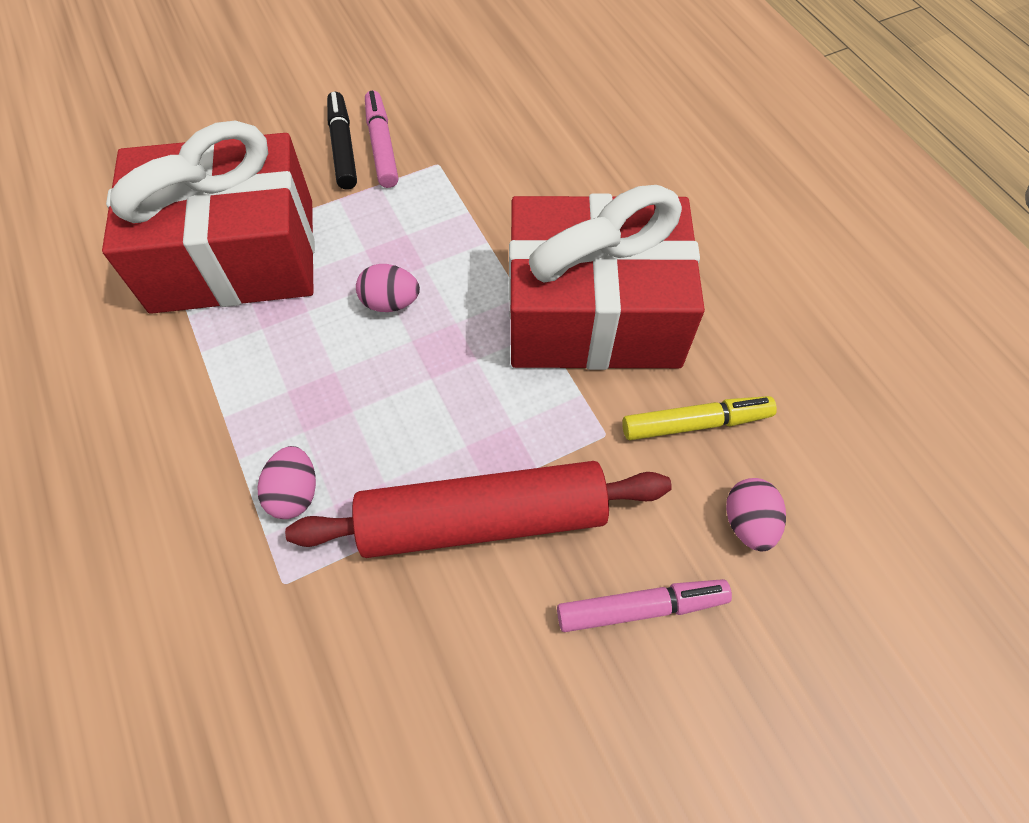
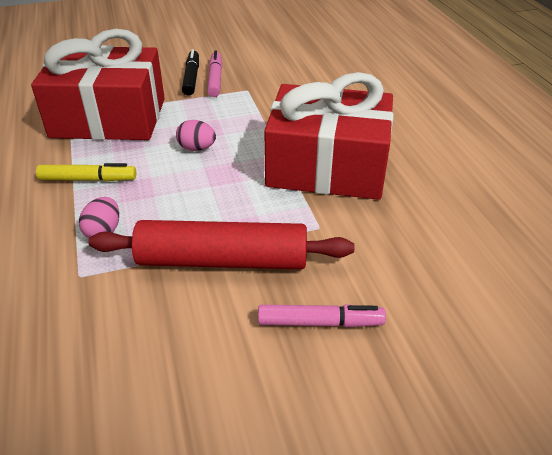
camera: 10 degrees right, 20 degrees down
yellow marker [622,396,777,440] -> yellow marker moved to [36,163,136,182]
pink egg [726,478,786,551] -> none

